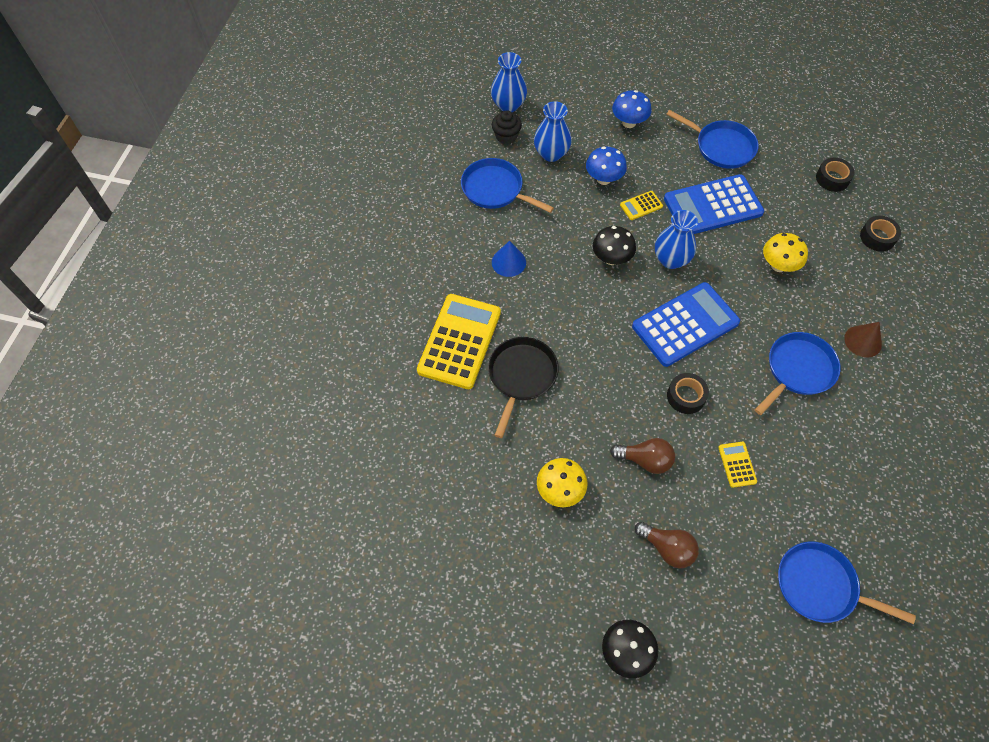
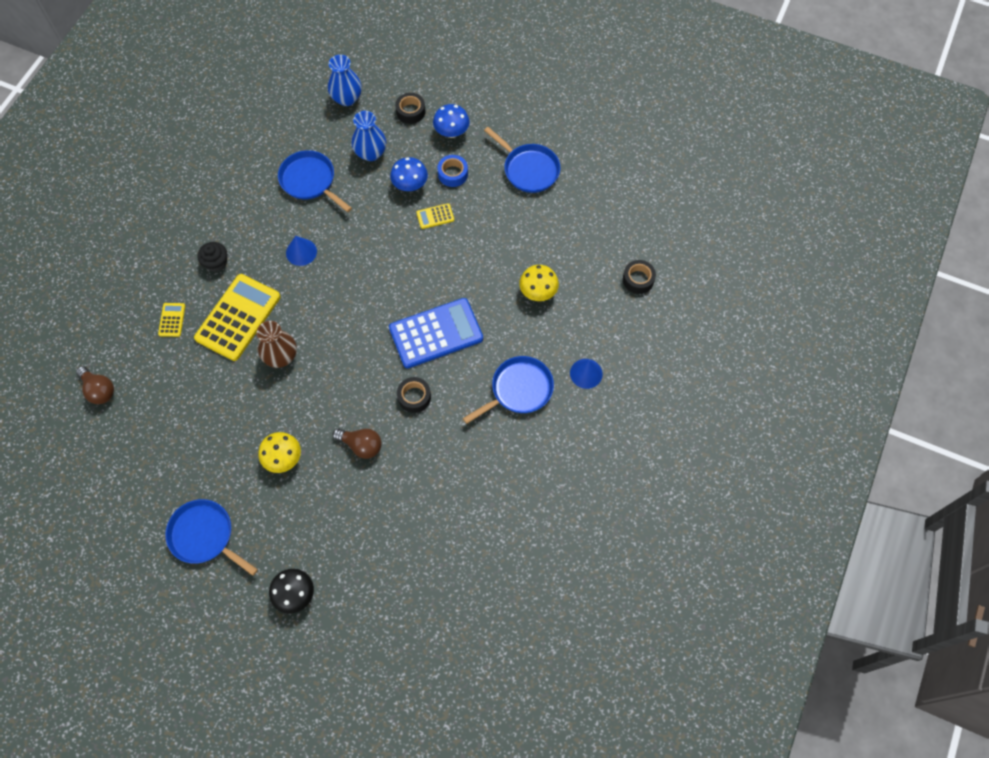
camera: 10 degrees right, 5 degrees up
black pan [488,337,559,438] -> brown vase [257,321,297,368]
black cupcake [492,111,522,144] -> black cupcake moved to [197,242,227,272]
black mushroom [593,226,636,265] -> none
brown light bulb [635,522,699,568] -> brown light bulb moved to [76,366,114,404]
blue vase [655,210,698,269] -> none
blue calculator [664,174,764,234] -> none
yellow calculator [718,442,757,488] -> yellow calculator moved to [158,303,185,337]
blue pan [778,542,916,624] -> blue pan moved to [165,499,258,576]
black tape [816,158,854,192] -> black tape moved to [395,93,426,124]
brown cone [844,322,882,357] -> blue cone [570,359,603,389]
none -> blue tape [437,155,468,187]

